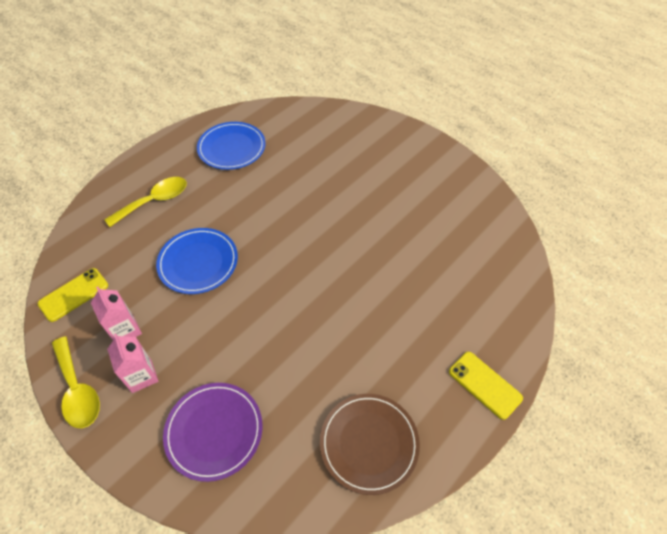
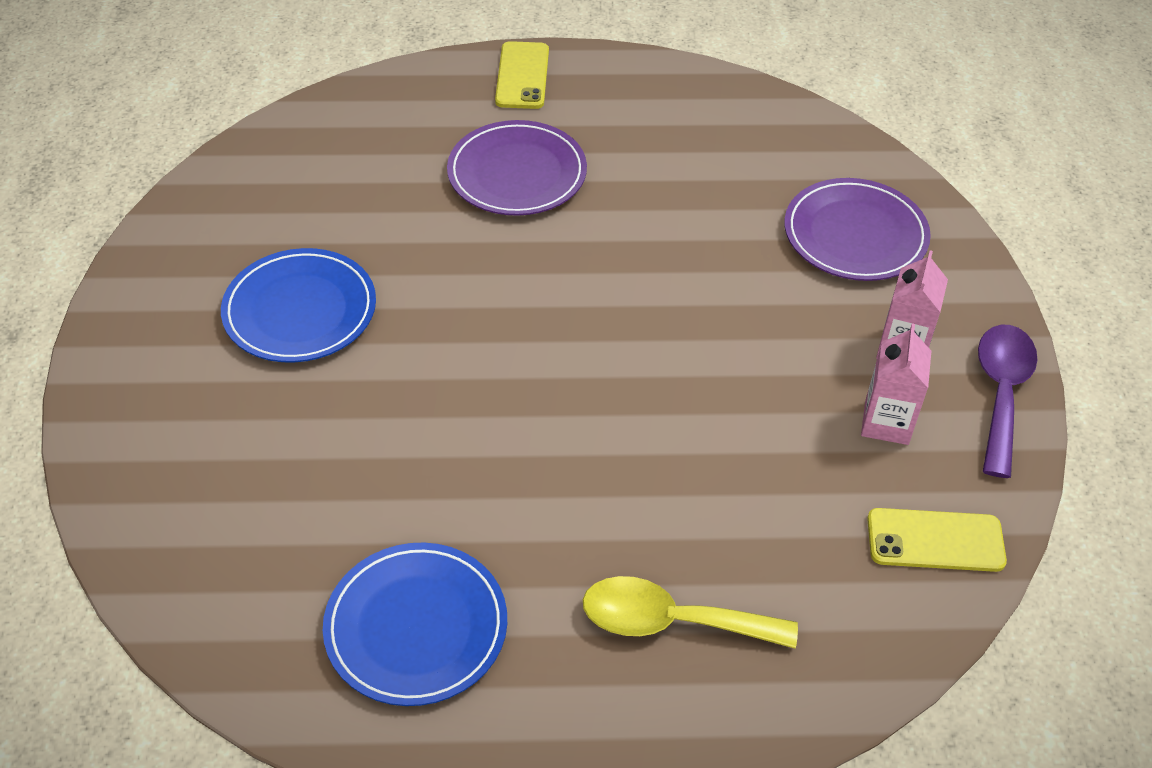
camera: 135 degrees left, 5 degrees down
yellow spoon [52,336,100,428] -> purple spoon [978,325,1037,478]
blue plate [156,228,238,294] -> blue plate moved to [221,248,376,363]
brown plate [320,394,420,495] -> none
none -> purple plate [447,120,587,216]

